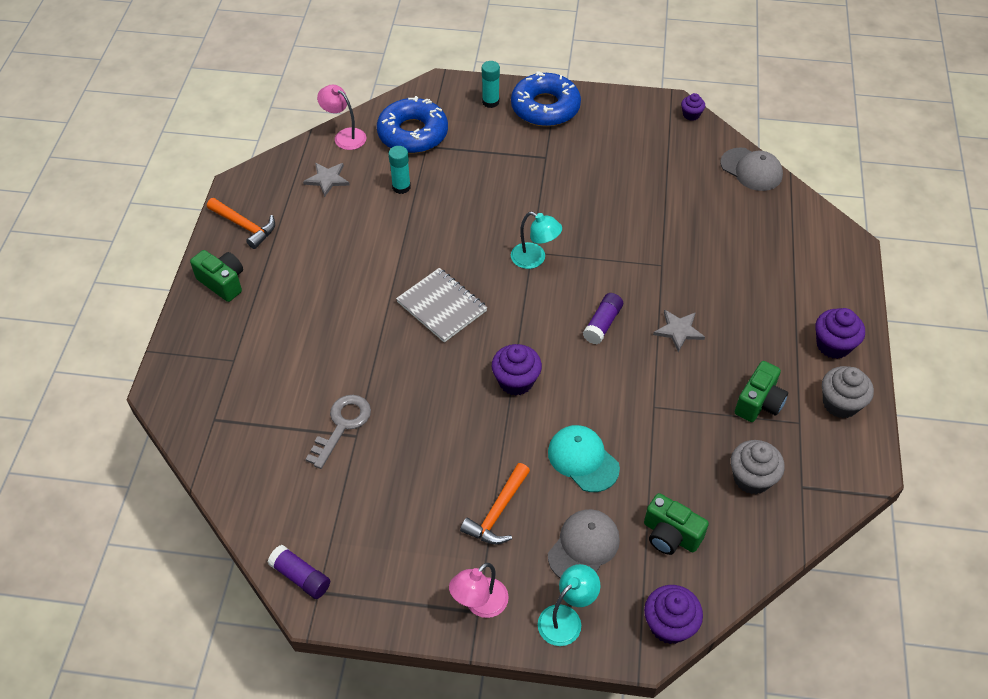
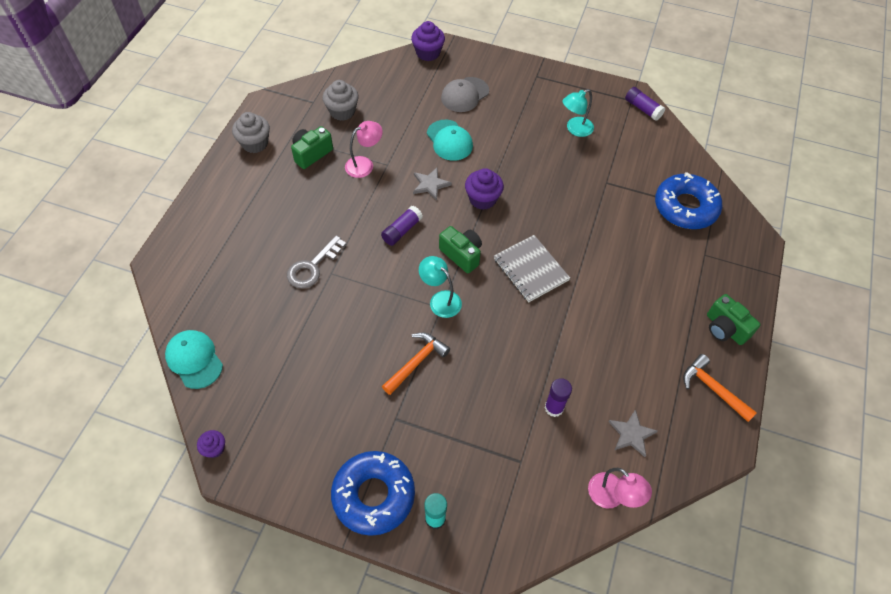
camera: 170 degrees left, 5 degrees up
grey key [305,395,371,469] -> grey key moved to [287,235,347,288]
blue donut [377,96,448,153] -> blue donut moved to [655,173,722,229]
turquoise glue stick [389,146,411,194] -> purple glue stick [545,378,572,417]
pink lamp [449,563,509,618] -> pink lamp moved to [345,121,383,178]
orange hammer [460,463,530,544] -> orange hammer moved to [382,332,450,395]
turquoise lamp [538,564,600,646] -> turquoise lamp moved to [563,89,594,137]
green camera [644,493,709,555] -> green camera moved to [439,226,482,273]
grey star [653,309,705,352] -> grey star moved to [413,168,452,201]
grey cap [720,148,783,191] -> turquoise cap [165,330,223,389]
purple cupcake [815,308,865,359] -> none

